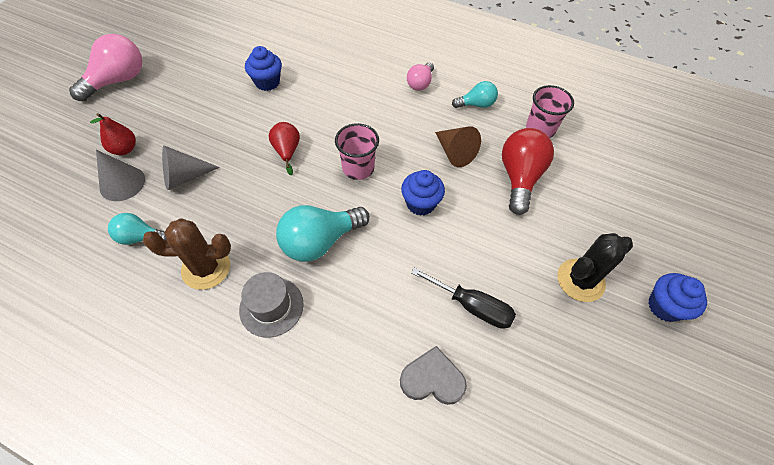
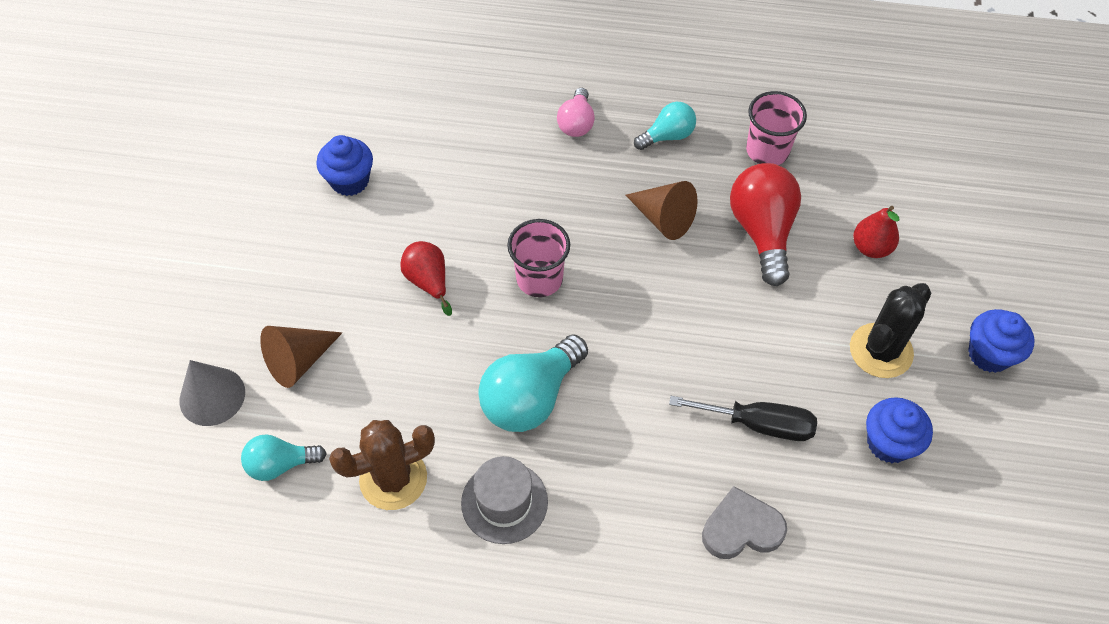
camera: 15 degrees left, 0 degrees up
pink light bulb [69,34,142,101] -> none
red pear [90,113,136,155] -> red pear moved to [853,206,899,258]
grey cone [162,146,220,190] -> brown cone [260,326,342,388]
blue cupcake [401,170,445,216] -> blue cupcake moved to [866,397,933,463]

